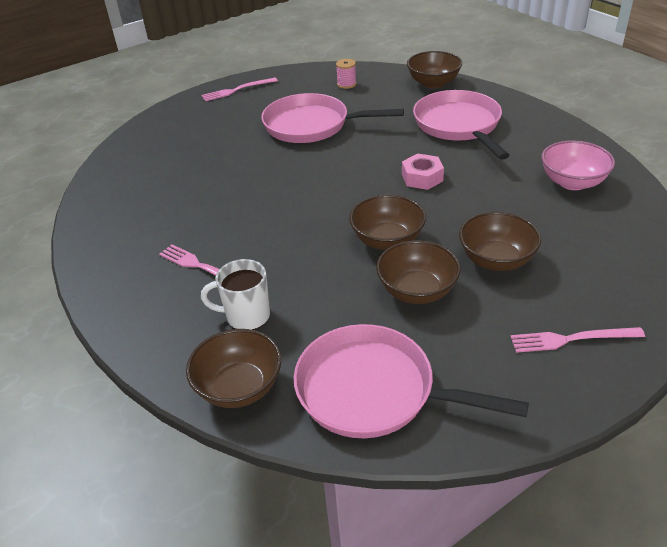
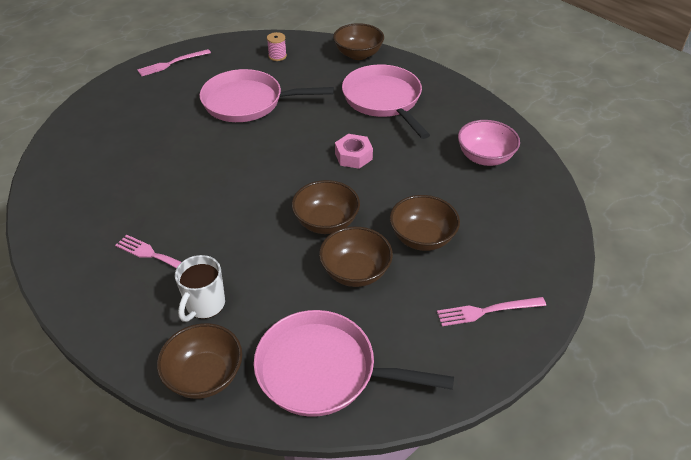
camera: 10 degrees left, 5 degrees up
white mug [201,259,270,330] -> white mug turned 60 degrees counterclockwise [175,255,225,322]

